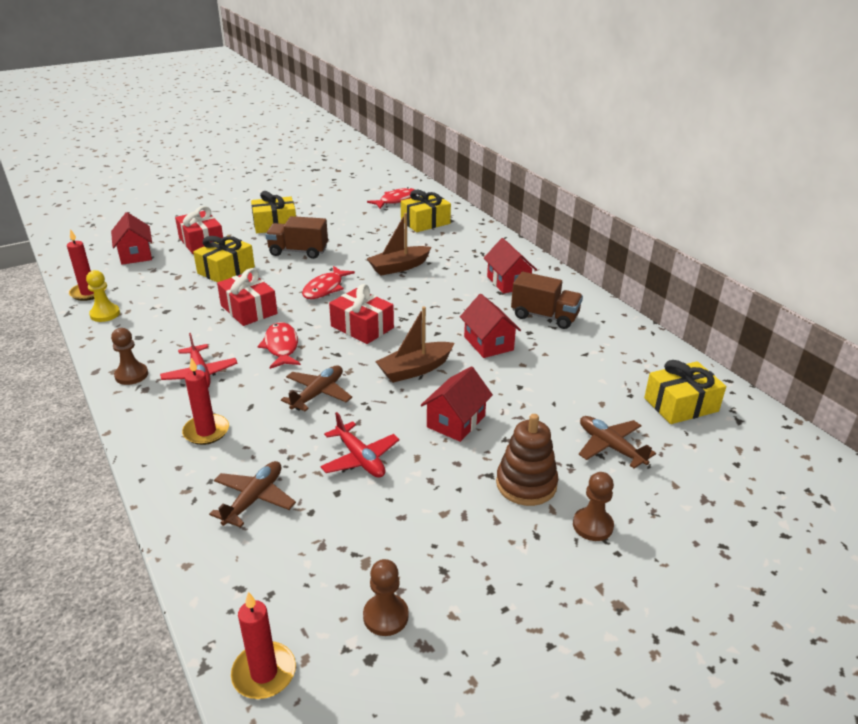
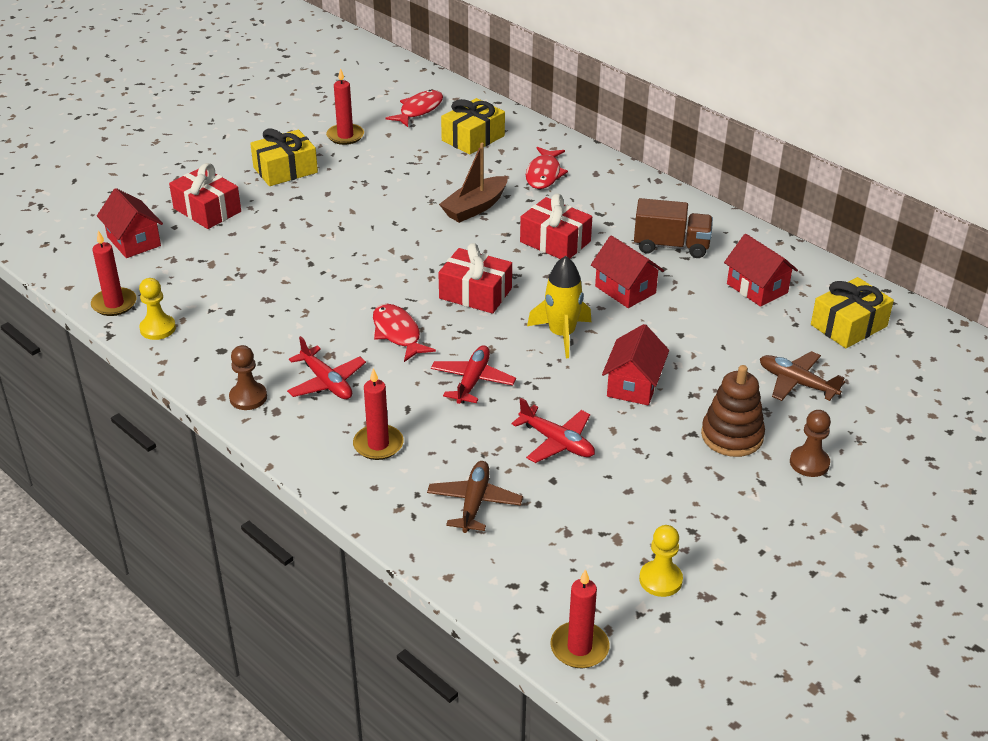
camera: 15 degrees left, 5 degrees up
yellow gift [193,236,255,282] -> none
red gift [217,268,277,326] -> red gift moved to [520,193,592,259]
brown truck [265,216,328,259] -> none
brown plane [281,365,352,411] -> red plane [431,345,516,404]
red fish [302,266,355,299] -> red fish moved to [526,147,568,189]
brown pawn [363,559,409,636] -> yellow pawn [639,525,683,597]
brown boat [375,306,454,383] -> yellow rocket [527,256,591,358]
red house [484,238,537,294] -> red house moved to [724,234,798,307]
none -> red candle [326,68,364,145]

